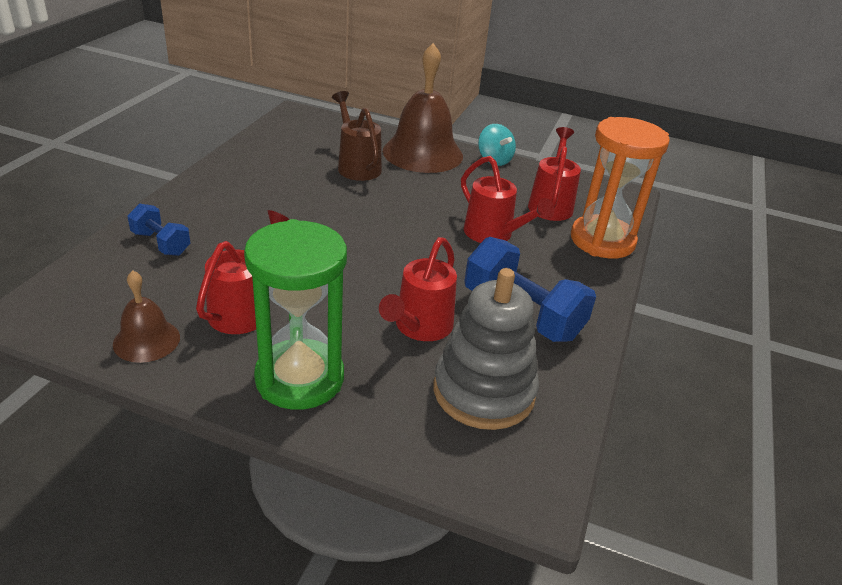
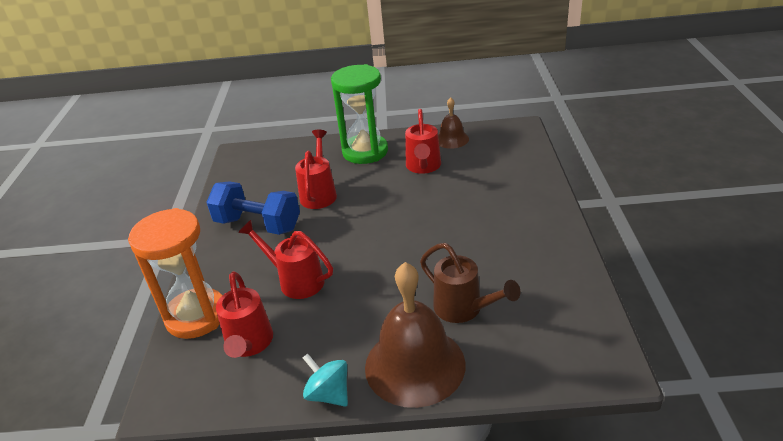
camera: 165 degrees right, 0 degrees up
blue dumbbell [127,203,190,256] -> none
grey stacking toy [434,268,539,430] -> none

